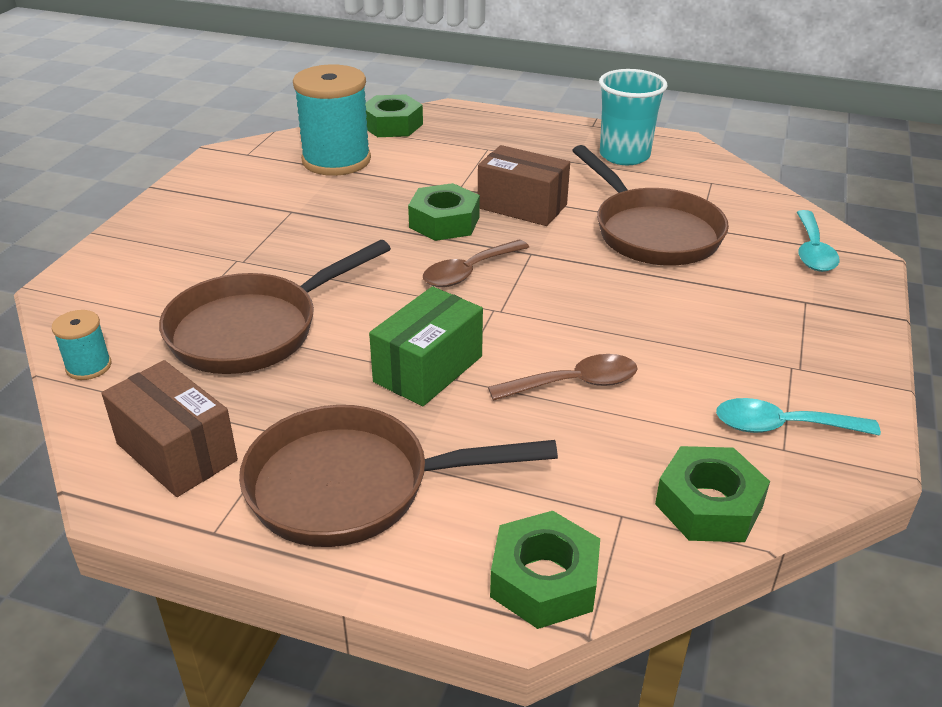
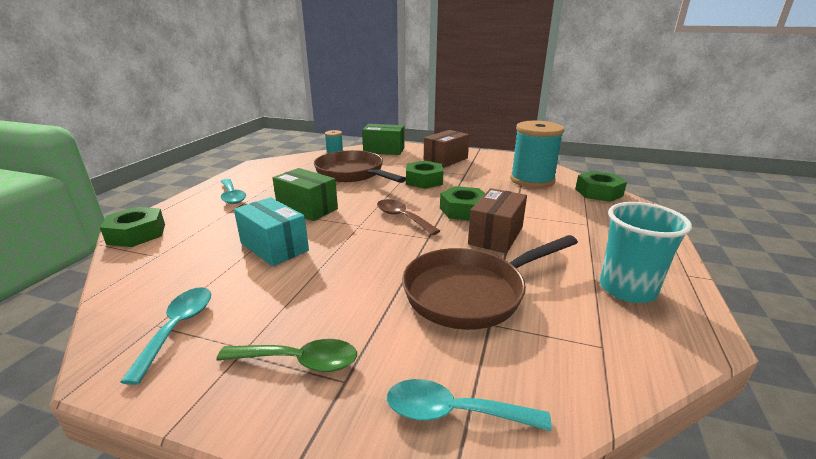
camera: 90 degrees right, 10 degrees down
brown box [101,360,238,497] -> brown box moved to [424,130,469,168]
brown pan [239,405,558,547] -> turquoise spoon [221,179,246,204]
brown spoon [488,354,637,401] -> turquoise box [234,197,309,266]
green nut [655,446,770,542] -> green nut moved to [406,160,443,189]
none -> green spoon [217,339,357,372]
none -> green box [362,124,405,155]

